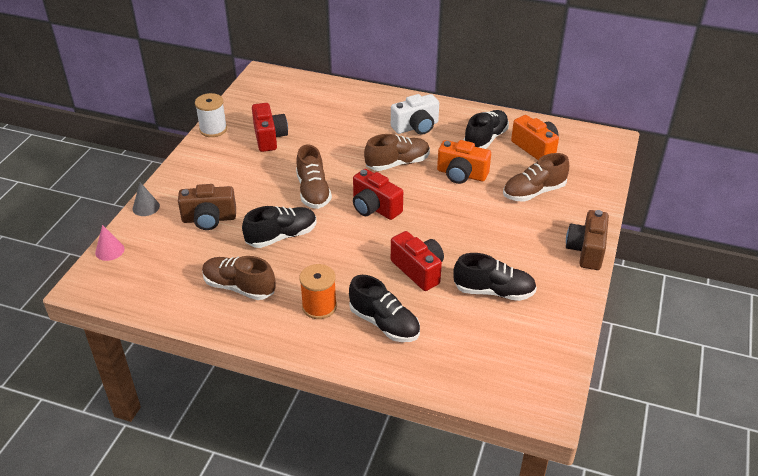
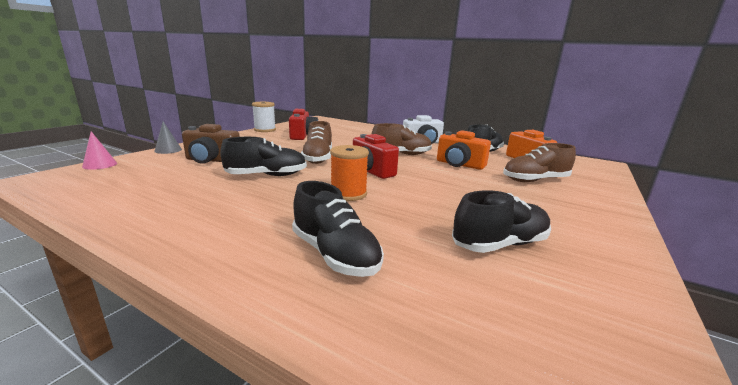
camera: 10 degrees right, 20 degrees down
brown shoe [202,256,276,300] -> none
orange spool [299,264,337,319] -> orange spool moved to [330,145,369,201]
red camera [391,231,444,291] -> none
black shoe [453,253,537,301] -> black shoe turned 45 degrees counterclockwise [452,190,551,253]
brown camera [566,210,609,270] -> none

